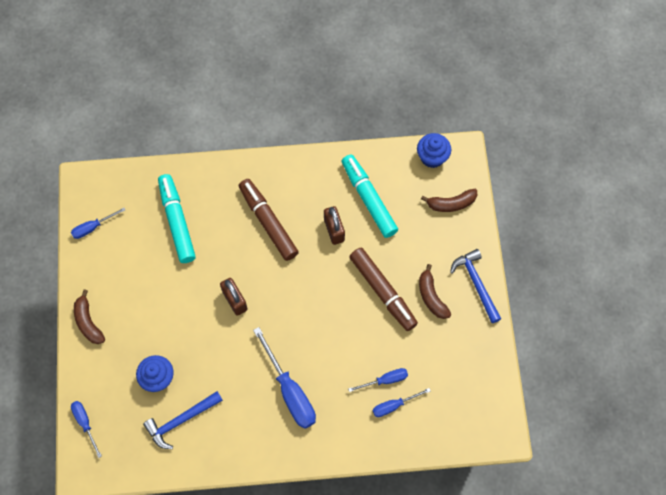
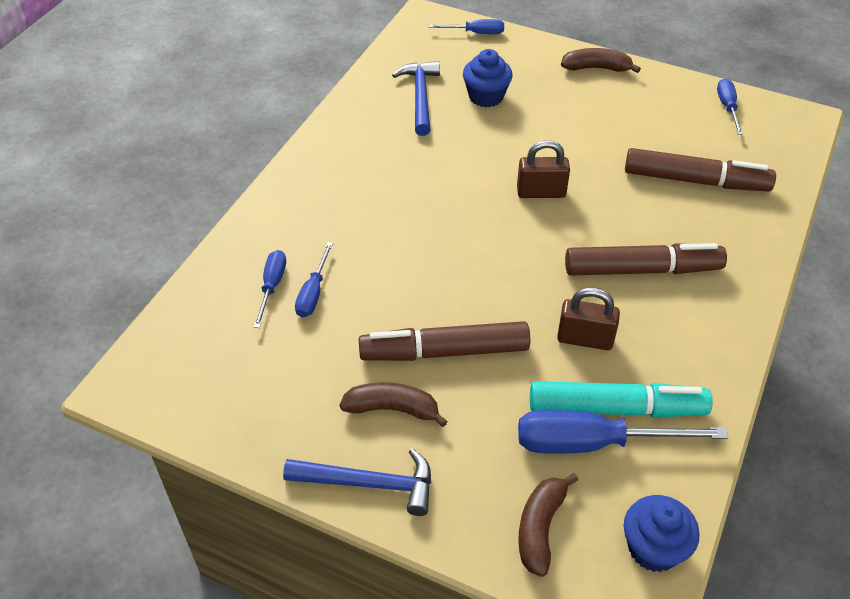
camera: 120 degrees right, 20 degrees down
turquoise marker [158,174,196,263] -> brown marker [625,148,776,192]
blue screwdriver [253,327,316,429] -> blue screwdriver moved to [518,410,728,454]

